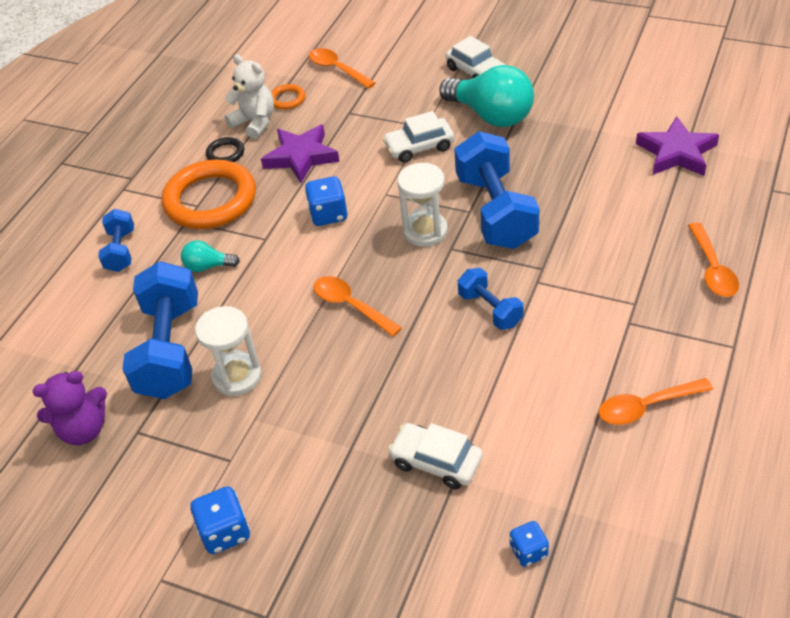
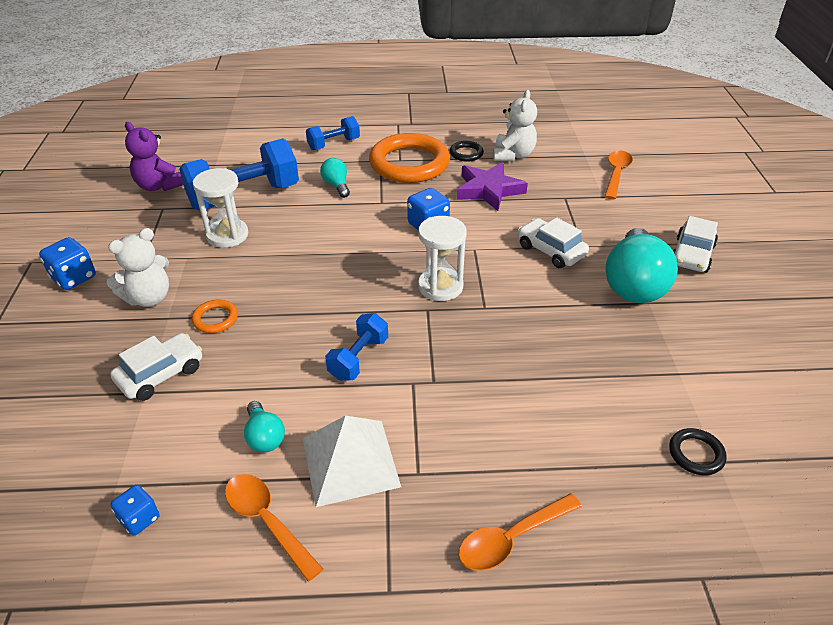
camera: 60 degrees right, 5 degrees down
orange ring [271,84,305,110] -> orange ring moved to [192,300,238,333]
orange spoon [314,276,402,337] -> none
white car [388,423,483,489] -> white car turned 45 degrees clockwise [110,333,202,401]
blue dumbbell [454,131,540,249] -> none
blue dice [510,521,549,567] -> blue dice moved to [111,485,159,535]
purple star [636,116,719,176] -> black ring [669,428,727,475]
none -> white teddy bear [107,228,169,307]
none -> turquoise light bulb [244,401,285,452]
none -> white pyramid [303,416,401,507]

